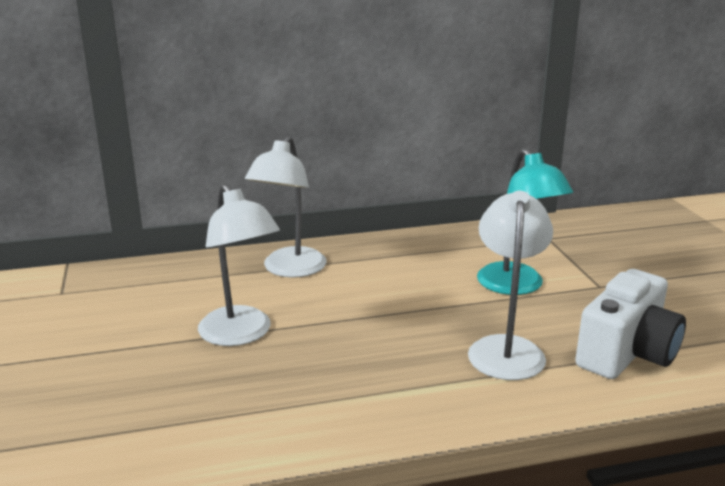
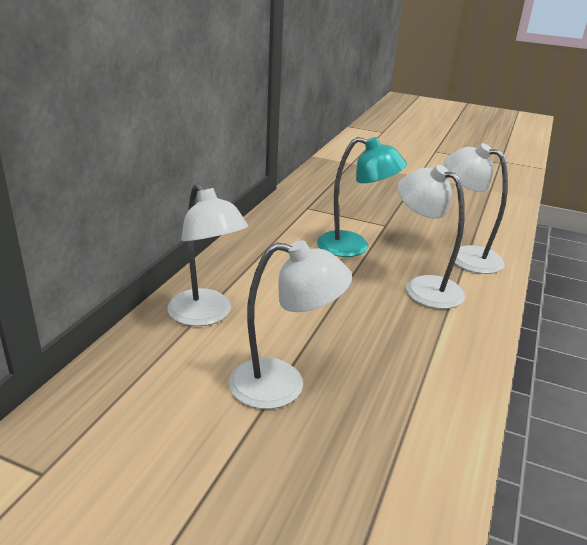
camera: 55 degrees left, 5 degrees up
white camera [575,269,686,379] -> white lamp [444,143,508,274]

